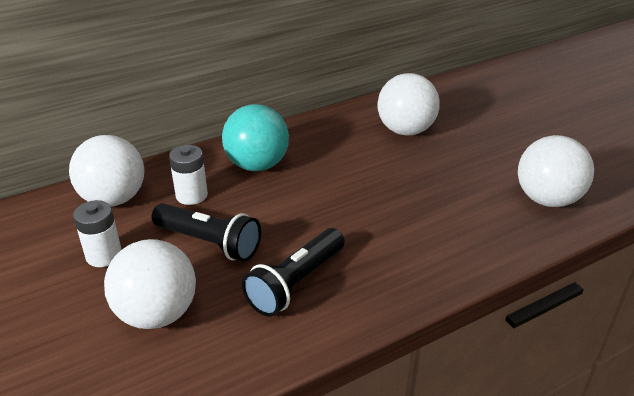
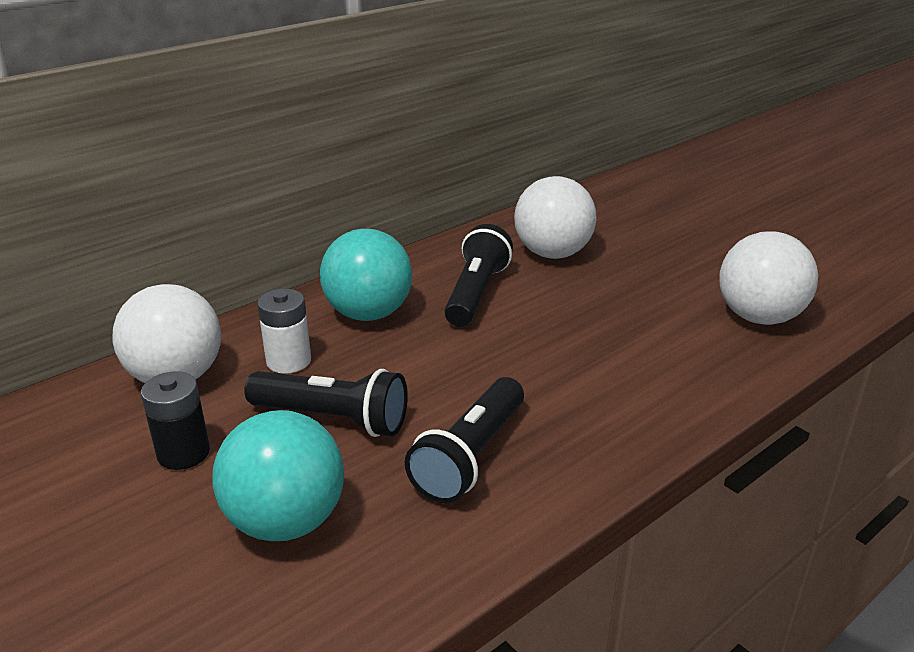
camera: 10 degrees left, 5 degrees down
white battery [73,200,122,267] -> black battery [141,371,210,470]
white ball [104,239,196,329] -> turquoise ball [212,410,344,541]
none -> black flashlight [444,224,513,327]

